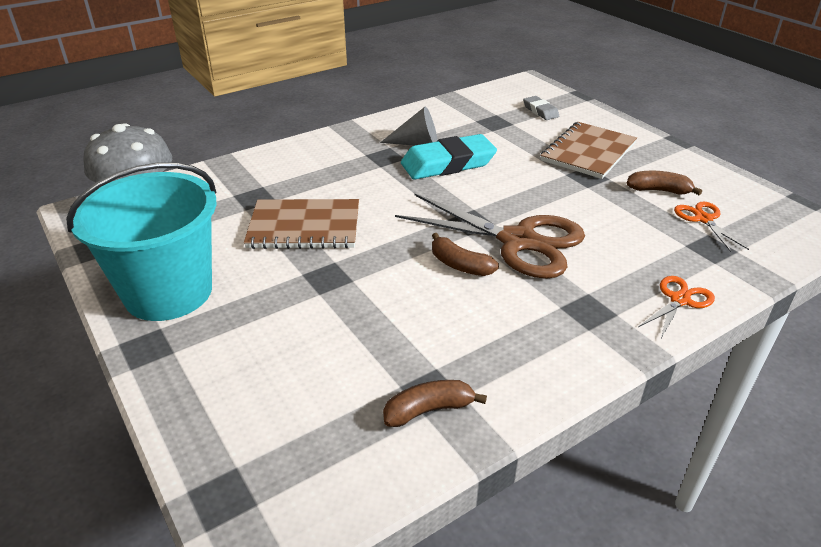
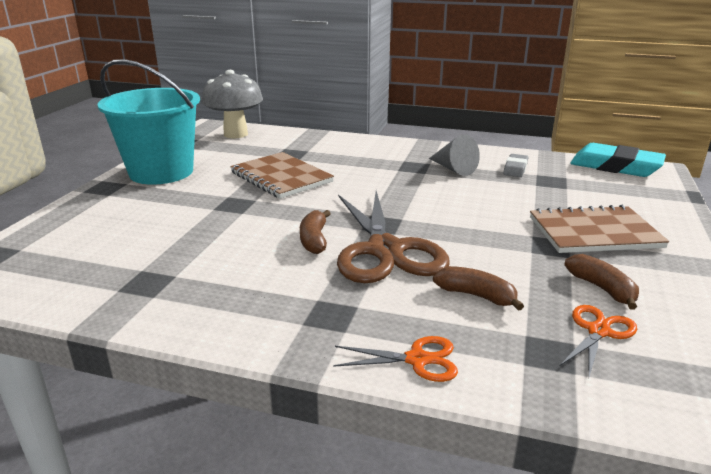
camera: 50 degrees right, 10 degrees down
brown banana [383,380,487,427] -> brown banana moved to [433,266,524,311]
turquoise eraser [401,134,497,179] -> turquoise eraser moved to [570,143,666,177]
grey eraser [523,96,559,120] -> grey eraser moved to [503,154,528,177]

